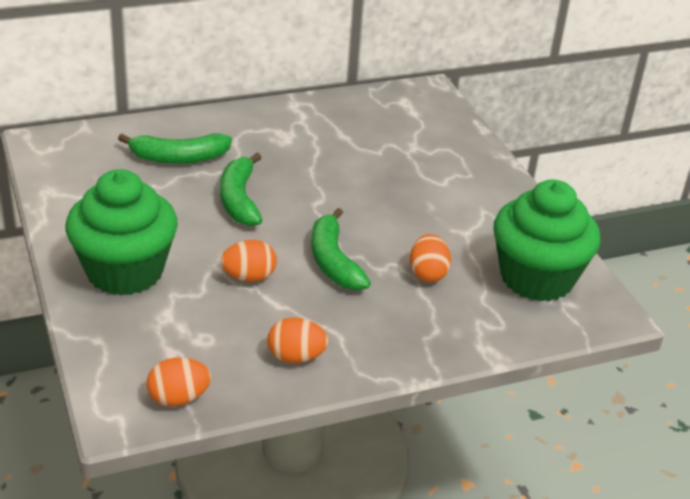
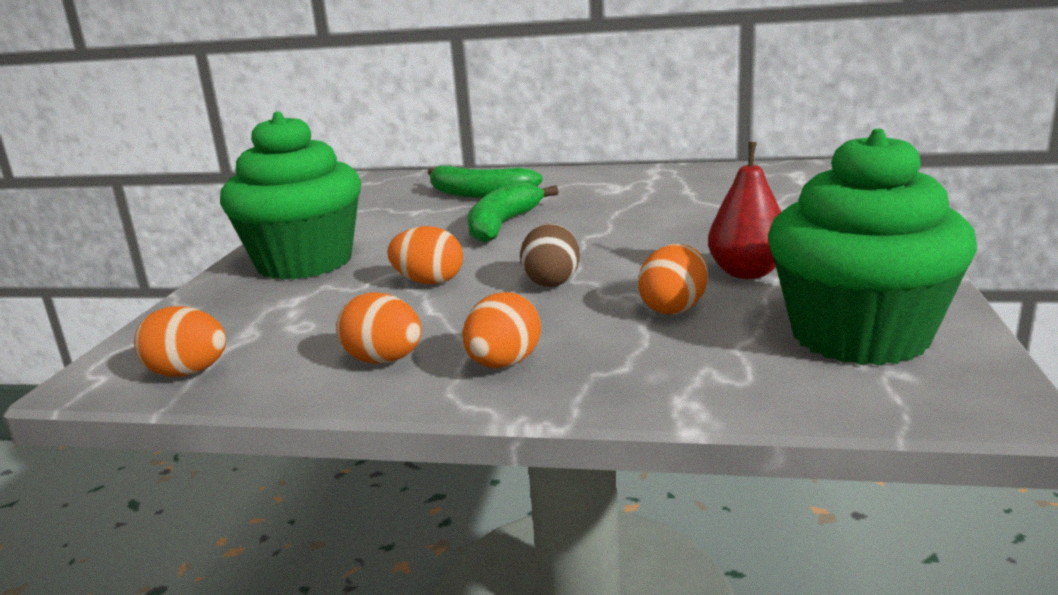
camera: 35 degrees right, 15 degrees down
green banana [311,208,371,291] -> brown egg [520,223,580,287]
none -> orange egg [462,292,541,368]
none -> red pear [708,142,781,279]

